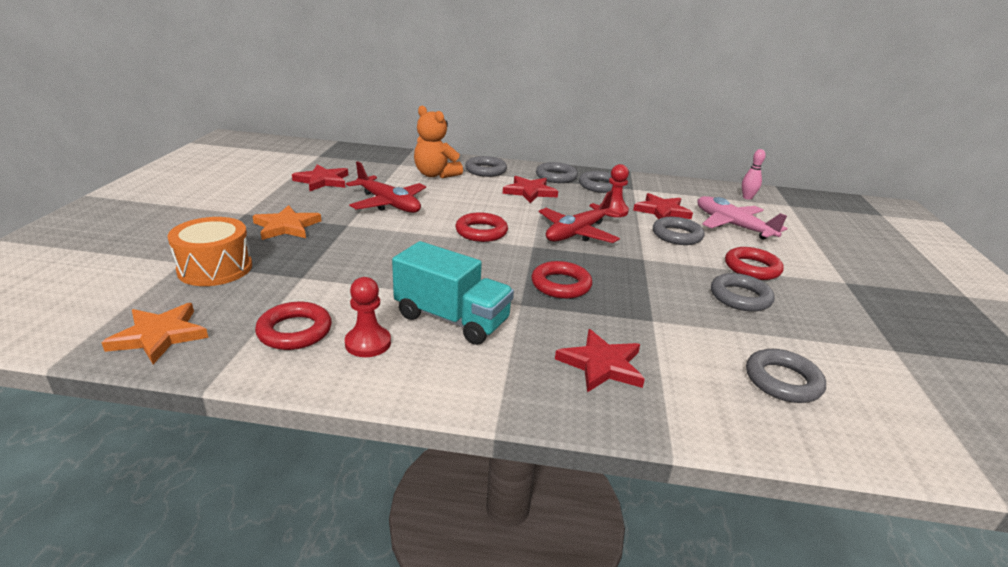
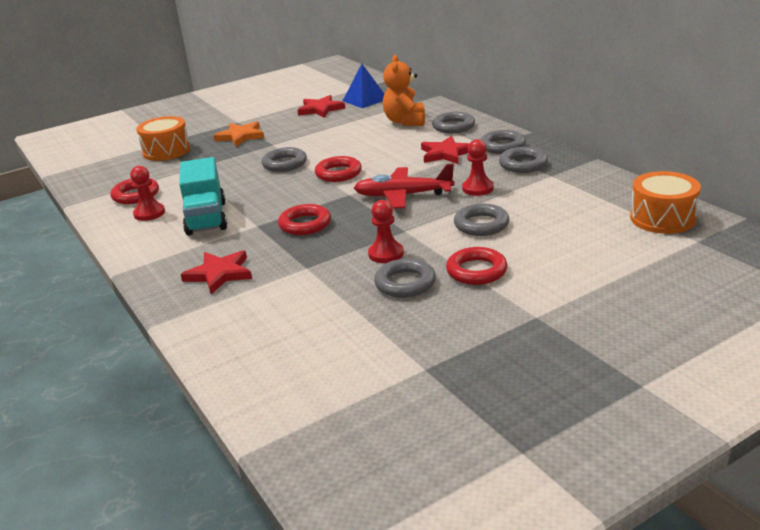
camera: 55 degrees right, 0 degrees up
orange star [101,303,208,364] -> none
red plane [346,161,426,213] -> none
red star [633,193,693,219] -> none
pink plane [697,196,788,240] -> none
pink bowling pin [742,149,766,200] -> orange drum [630,171,701,234]
grey ring [746,349,826,403] -> grey ring moved to [261,147,307,172]
none -> blue pyramid [343,64,384,108]
none -> red pawn [368,200,404,263]

